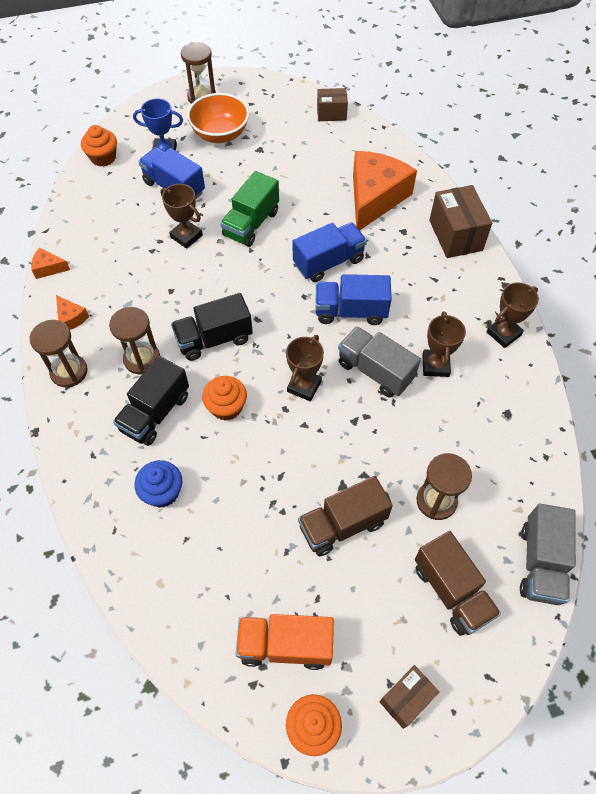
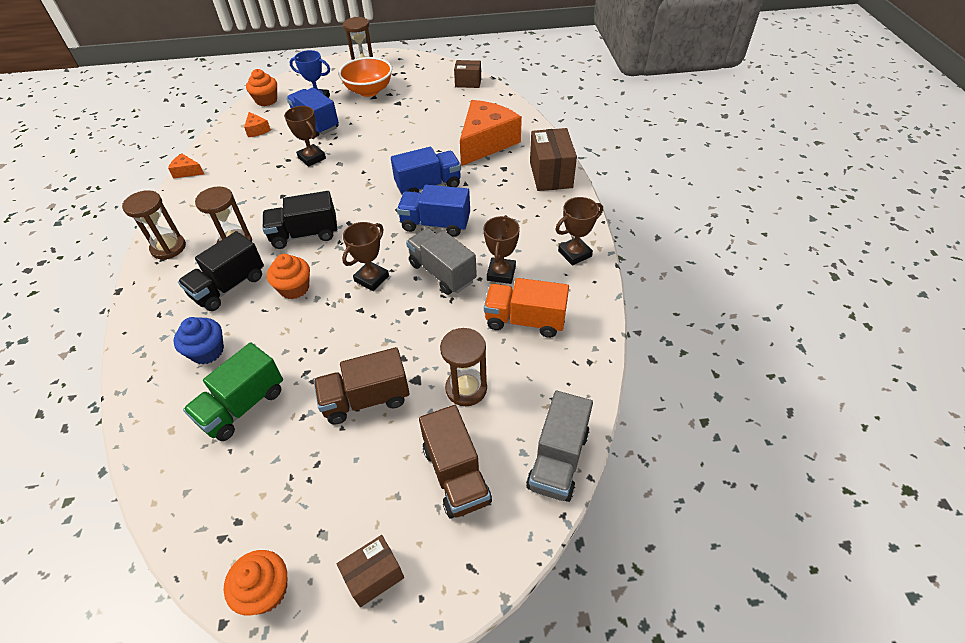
camera: 10 degrees right, 10 degrees down
orange cheese [56,295,89,330] -> orange cheese moved to [244,112,271,137]
green truck [220,171,279,247] -> green truck moved to [183,342,283,441]
orange truck [236,614,334,670] -> orange truck moved to [484,278,569,338]

